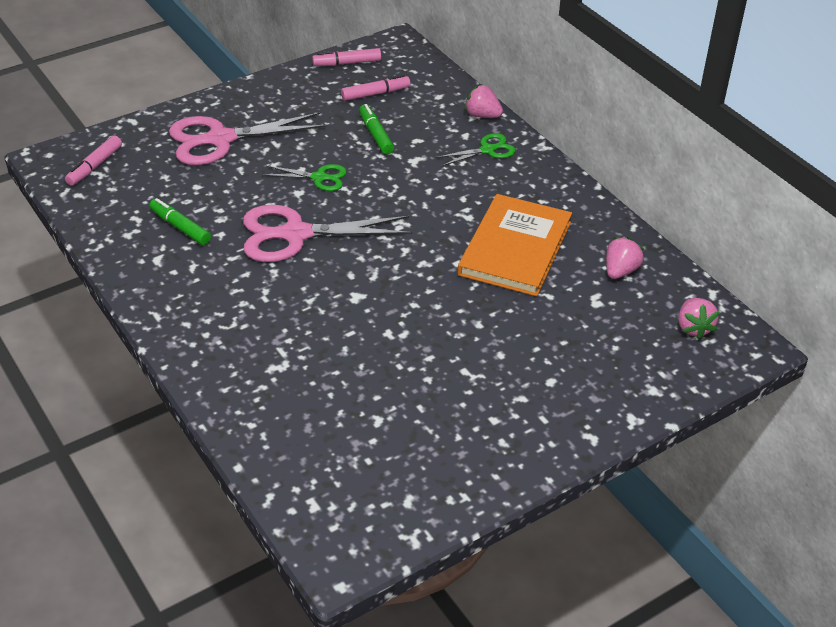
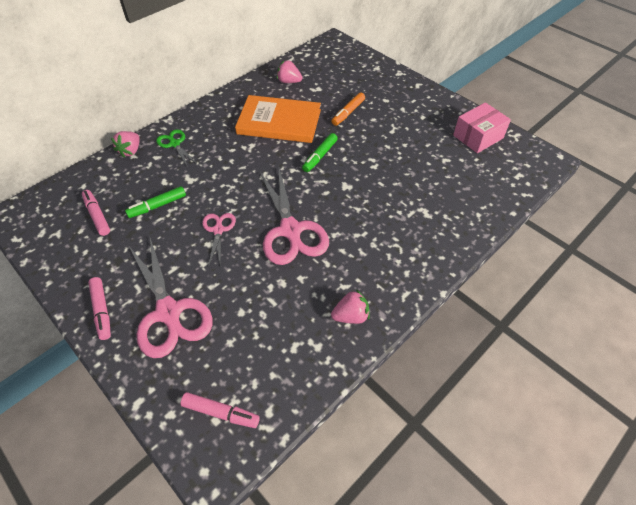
camera: 100 degrees left, 10 degrees up
green marker [149,198,211,245] -> green marker moved to [302,133,338,172]
green scissors [262,164,347,191] -> pink scissors [202,213,236,267]
pink marker [312,48,381,66] -> pink marker moved to [88,277,111,340]
pink strawberry [678,298,719,339] -> pink strawberry moved to [331,290,370,324]
none -> orange marker [331,92,365,126]
none -> pink box [453,102,511,153]

